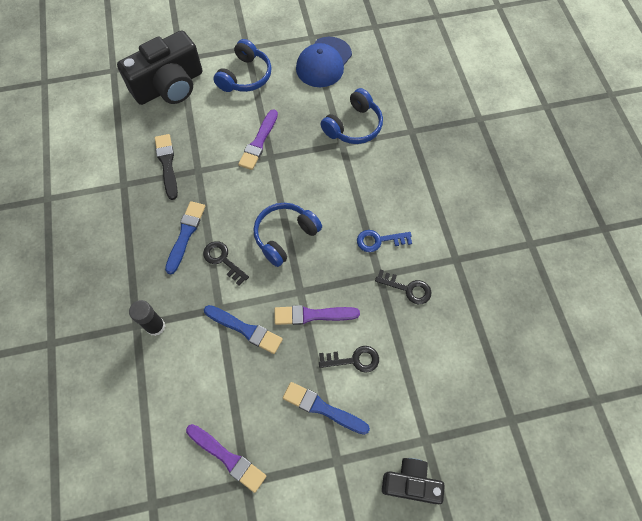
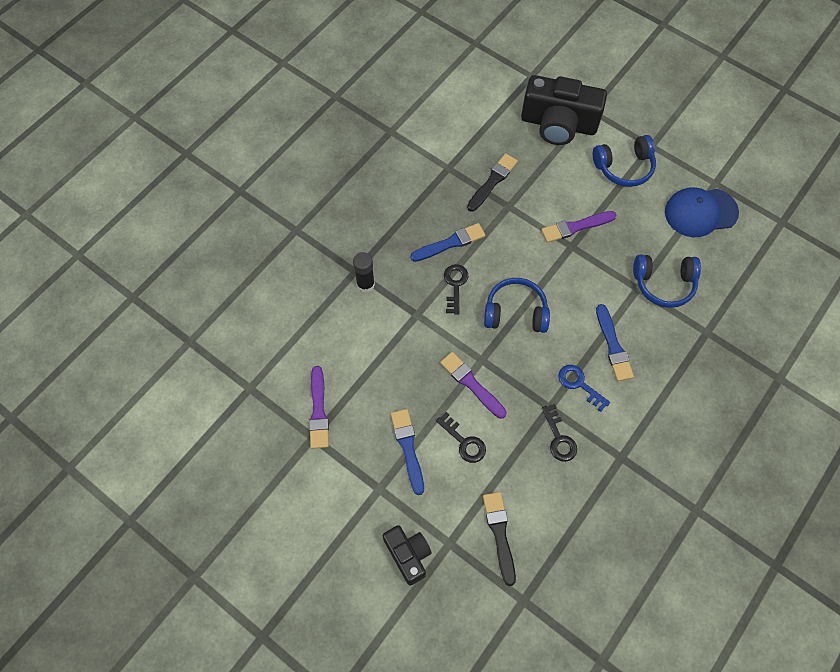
camera: 50 degrees right, 0 degrees up
blue brush [204,305,283,354] -> blue brush moved to [596,304,634,381]
none -> black brush [483,492,516,586]

